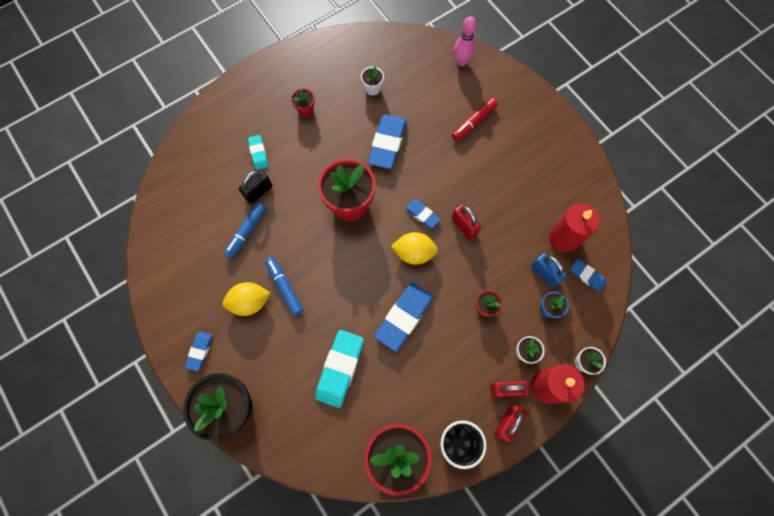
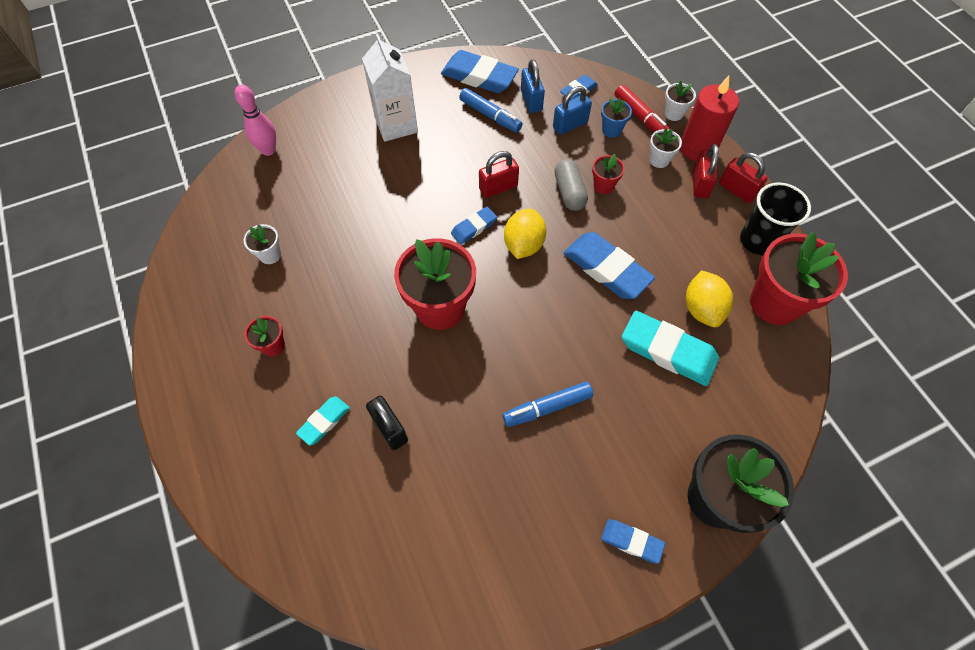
camera: 80 degrees left, 10 degrees down
yellow lemon [222,282,270,316] -> yellow lemon moved to [686,270,733,327]
blue marker [224,202,266,258] -> blue marker moved to [459,88,522,132]
turquoise eraser [248,135,268,170] -> turquoise eraser turned 45 degrees counterclockwise [296,396,350,446]
blue eraser [368,114,407,169] -> blue eraser moved to [441,50,519,93]
red marker [452,98,498,141] -> red marker moved to [614,85,670,132]
red candle [549,204,600,252] -> blue padlock [521,59,545,113]
none -> white carton [362,34,418,142]
none -> grey capsule [554,159,588,211]

